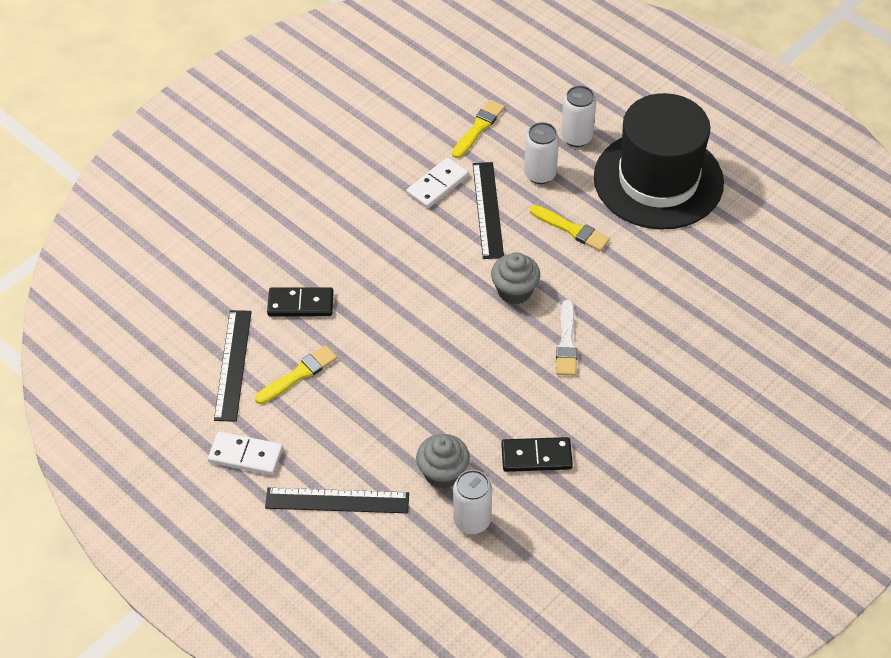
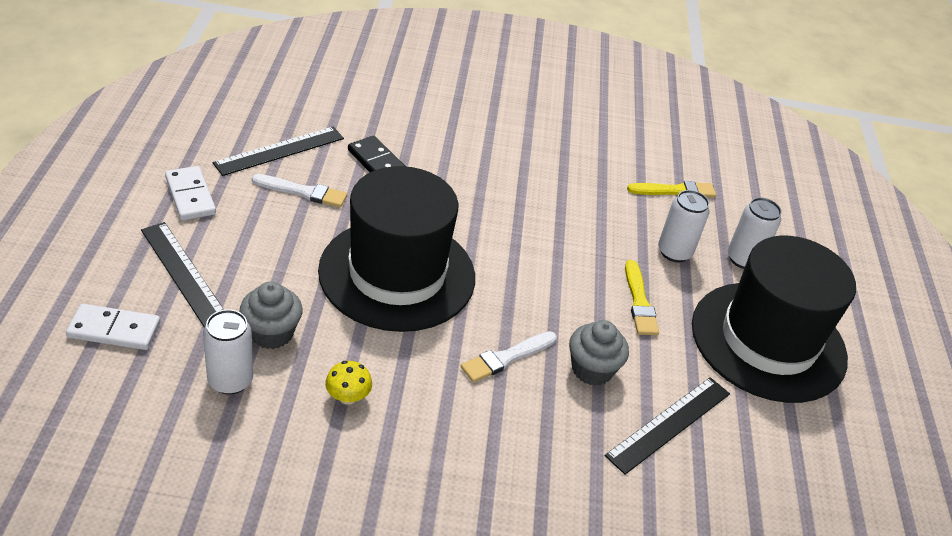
camera: 45 degrees right, 10 degrees down
yellow brush [255,345,337,404] -> white brush [252,174,347,207]
white domino [406,157,469,209] -> white domino moved to [66,304,160,350]
black ruler [473,162,504,259] -> black ruler moved to [605,377,730,475]
grey cupcake [491,252,540,304] -> grey cupcake moved to [569,320,629,386]
black domino [501,437,573,472] -> yellow mushroom [325,361,372,405]
none -> black hat [318,166,475,332]

